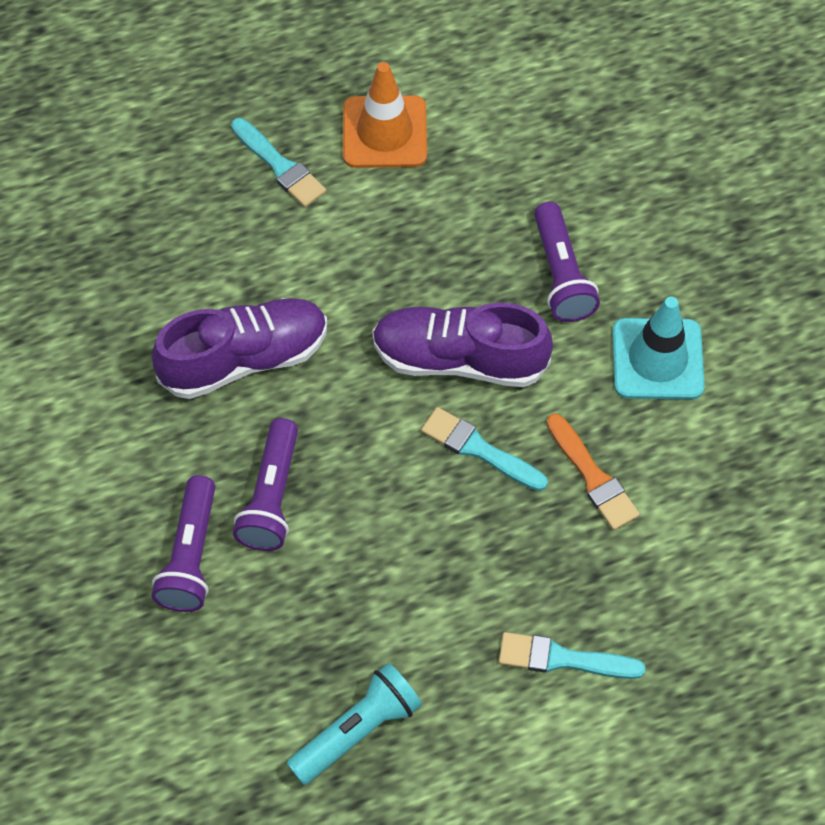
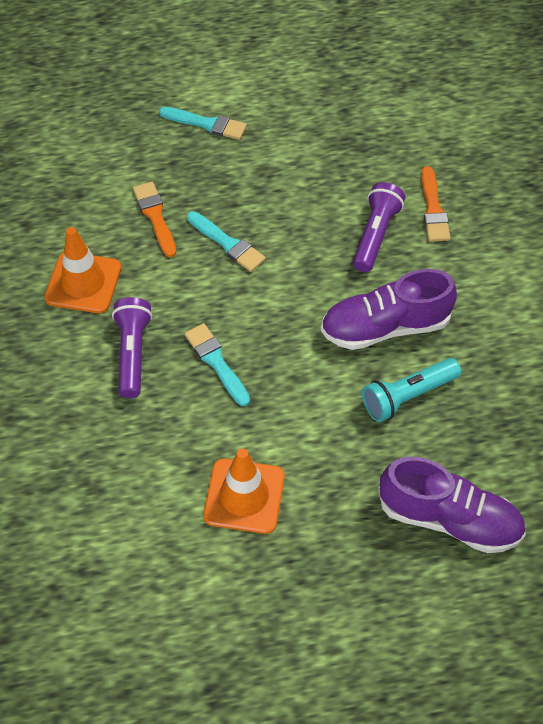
camera: 170 degrees left, 5 degrees down
purple flashlight [152,475,215,612] -> orange brush [421,166,451,241]
turquoise brush [231,118,326,207] -> turquoise brush moved to [185,323,250,406]
turquoise flashlight [286,663,422,785] -> turquoise flashlight moved to [362,358,461,422]
purple shoe [372,303,553,387] -> purple shoe moved to [378,457,526,553]
turquoise traffic cone [612,297,705,399] -> orange traffic cone [44,227,121,313]

